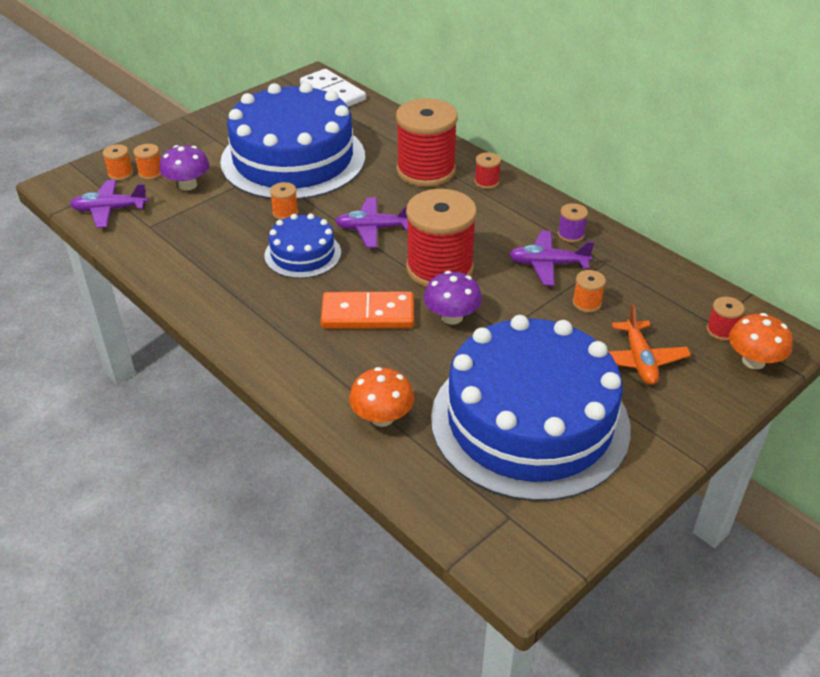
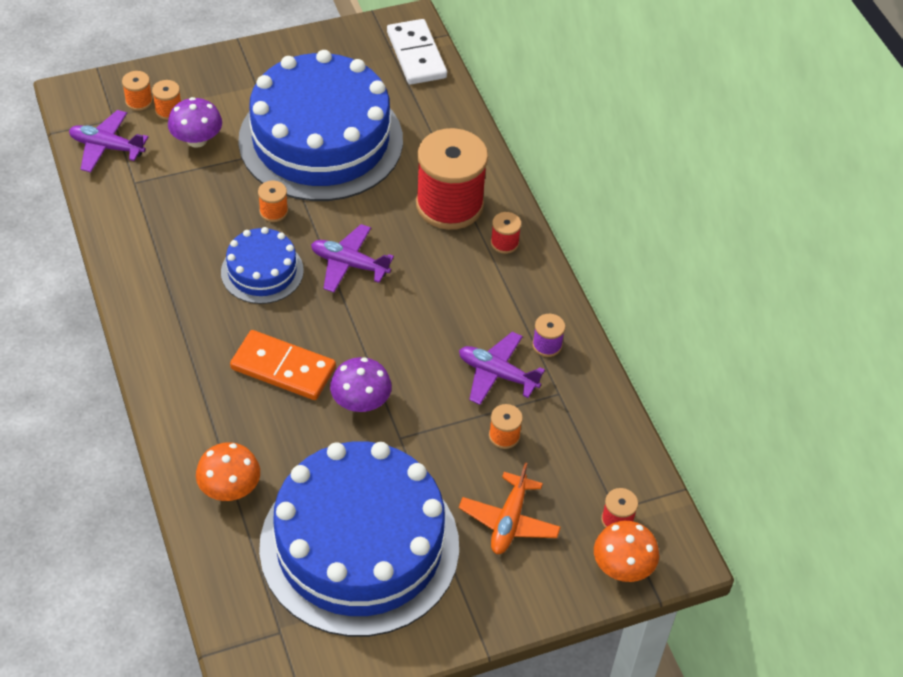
camera: 20 degrees right, 10 degrees up
red spool [406,189,477,287] -> none

